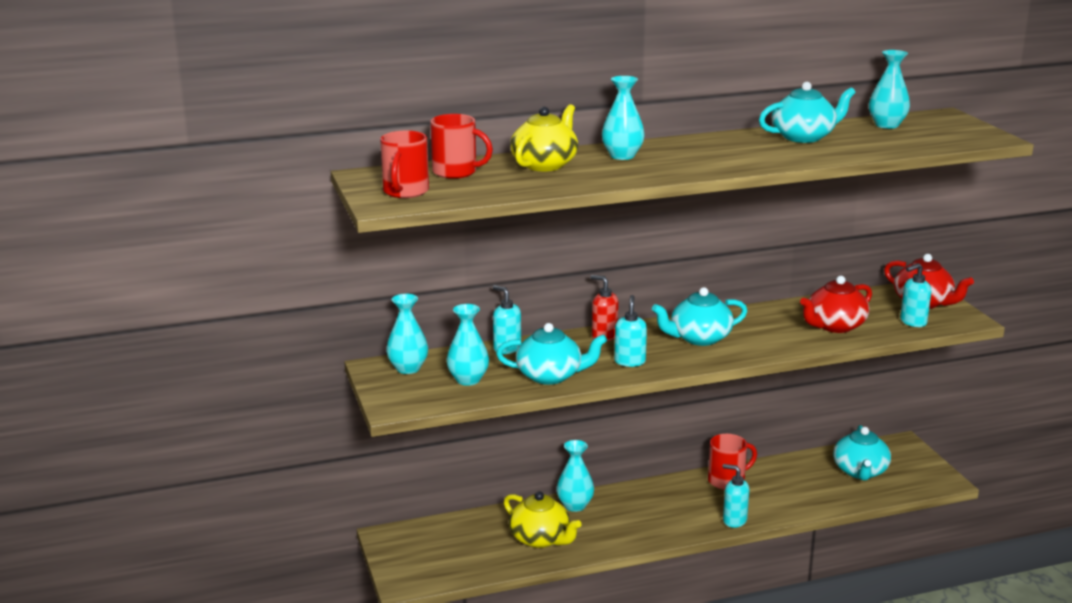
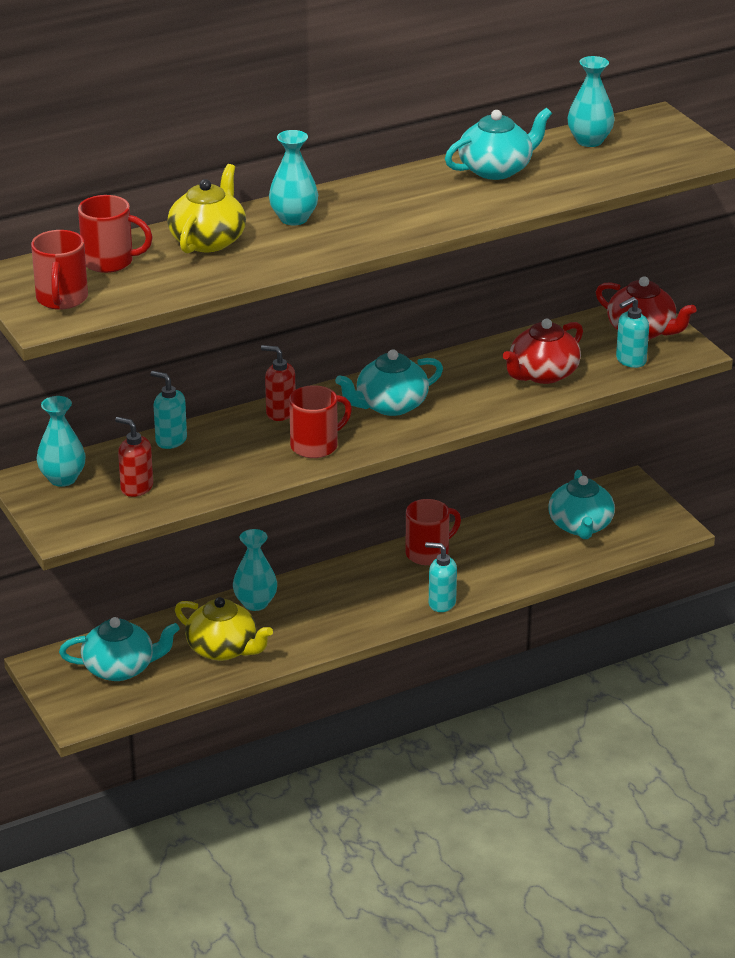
camera: 10 degrees left, 10 degrees up
turquoise vase [447,304,489,386] -> red soap dispenser [115,417,153,497]
turquoise teapot [496,323,607,385] -> turquoise teapot moved to [59,617,180,681]
turquoise soap dispenser [614,295,647,367] -> red mug [289,385,352,458]

